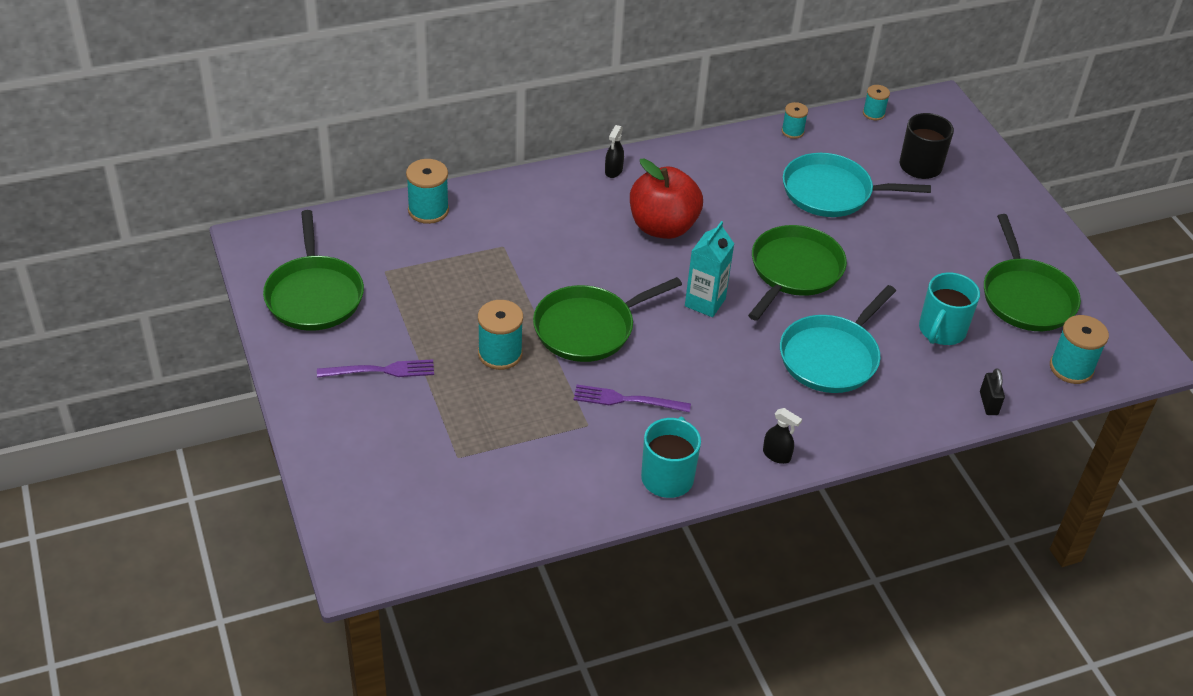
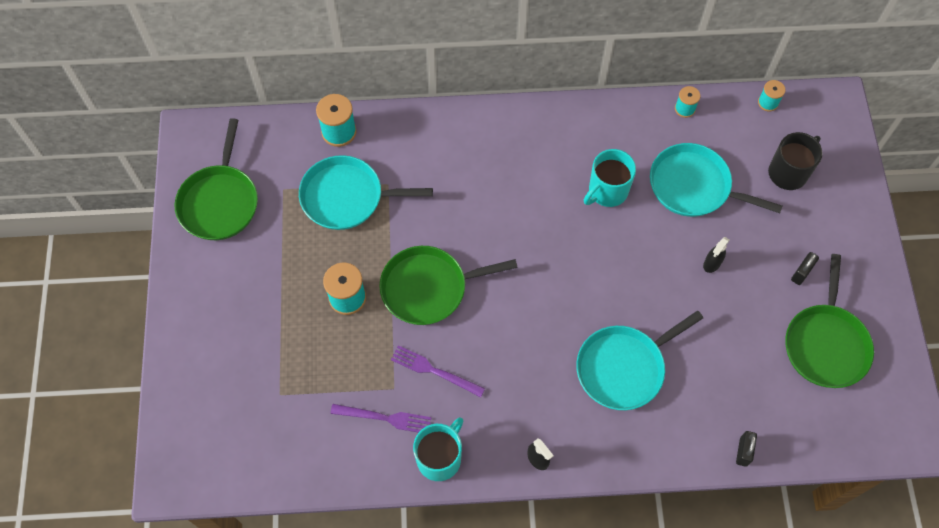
camera: 20 degrees right, 20 degrees up
purple fork [317,359,434,378] -> purple fork moved to [330,404,432,433]
black spray bottle [605,125,624,178] -> black spray bottle moved to [703,237,729,273]
red apple [630,159,703,239] -> none
turquoise carton [685,221,734,317] -> none
green pan [748,225,847,321] -> none
turquoise mug [919,272,980,345] -> turquoise mug moved to [584,149,636,207]
turquoise spool [1050,315,1109,384] -> none
none -> turquoise pan [299,155,433,230]
none -> black padlock [791,252,819,285]

